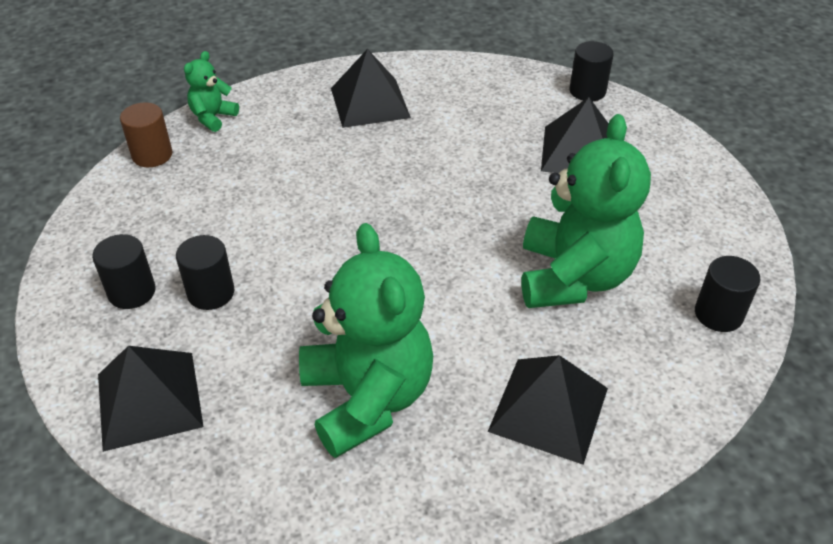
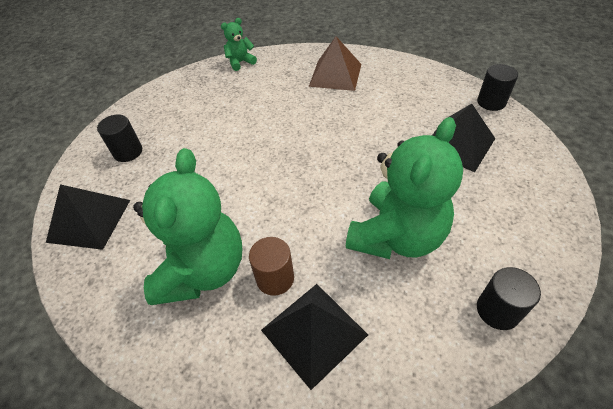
camera: 30 degrees right, 5 degrees up
brown cylinder [120,102,173,167] -> brown cylinder moved to [249,237,294,296]
black cylinder [176,235,234,310] -> none
black pyramid [331,49,411,128] -> brown pyramid [309,36,361,91]

